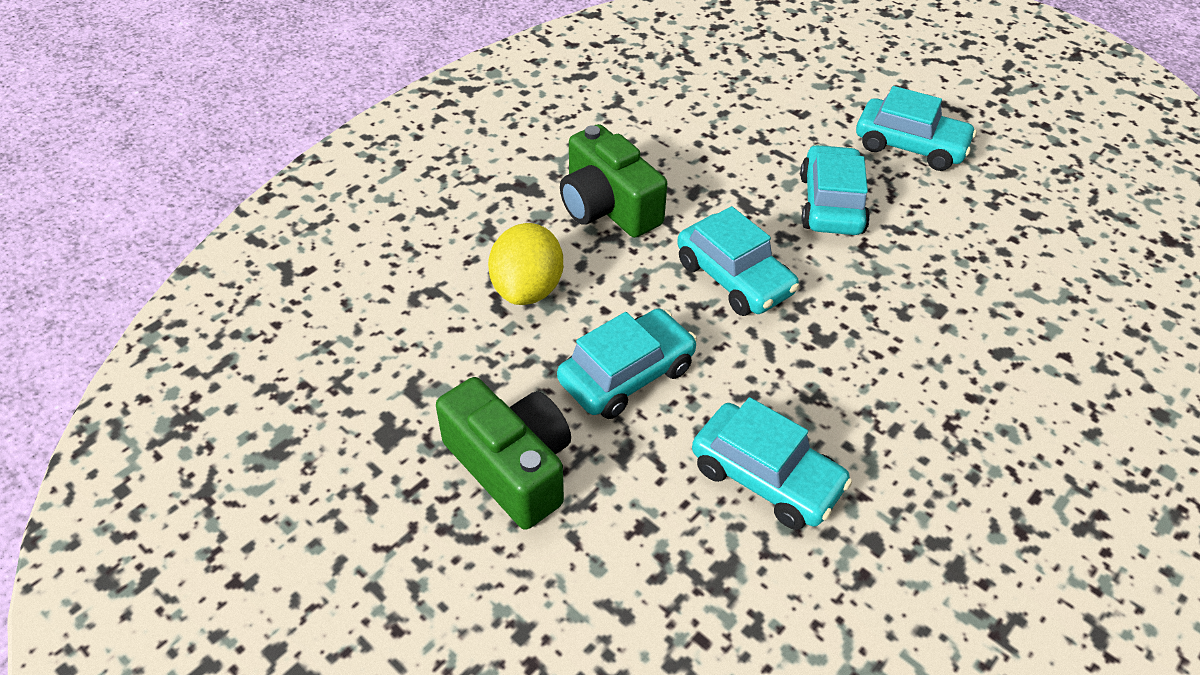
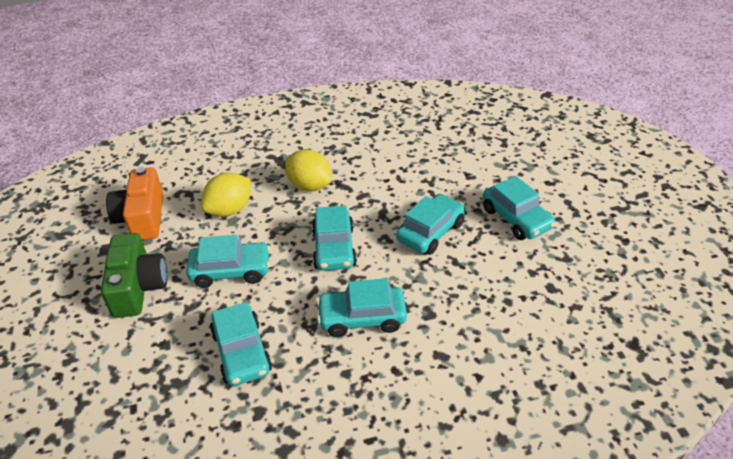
camera: 35 degrees right, 5 degrees down
green camera [560,124,667,238] -> yellow lemon [285,149,332,191]
none -> orange camera [106,167,163,240]
none -> turquoise car [317,278,407,337]

